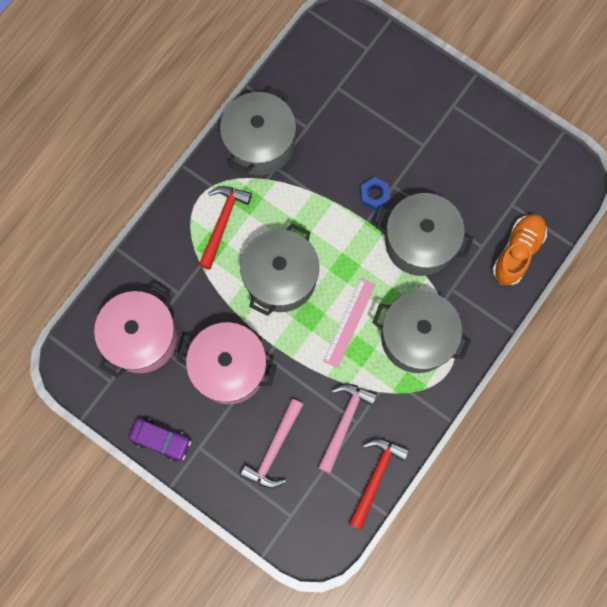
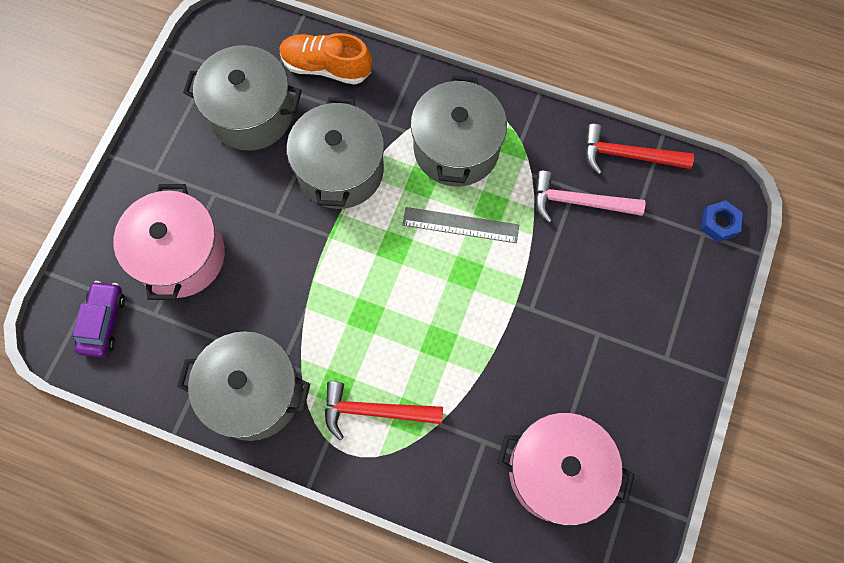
camera: 105 degrees left, 5 degrees down
purple car [128,418,191,461] -> purple car moved to [73,281,125,357]
pink pot [177,322,277,404] -> pink pot moved to [113,184,225,300]
grey pot [240,224,319,316] -> grey pot moved to [183,45,302,151]
pink hammer [240,399,304,488] -> none
pink ruler [323,278,376,368] -> grey ruler [402,207,519,243]
blue nut [360,177,390,211] -> blue nut moved to [701,200,743,242]

